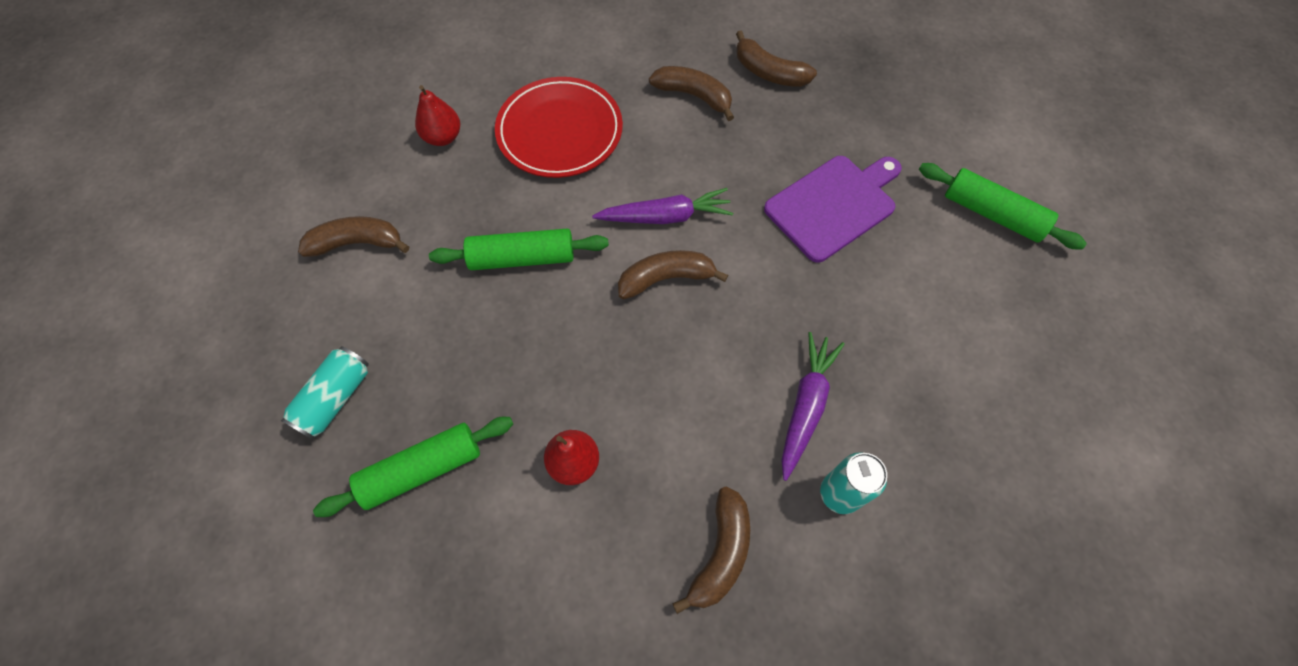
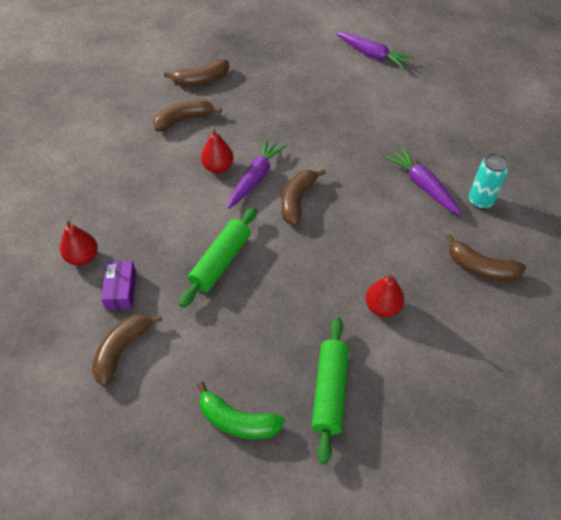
camera: 55 degrees left, 10 degrees down
turquoise can [281,346,369,440] -> green banana [197,382,285,439]
red plate [495,77,623,178] -> none
brown banana [672,487,750,614] -> brown banana turned 150 degrees clockwise [446,234,526,281]
purple cutting board [764,156,902,263] -> none
green rolling pin [919,163,1087,250] -> purple carrot [335,32,413,69]
none -> purple box [101,260,136,310]
none -> red pear [201,129,234,173]

